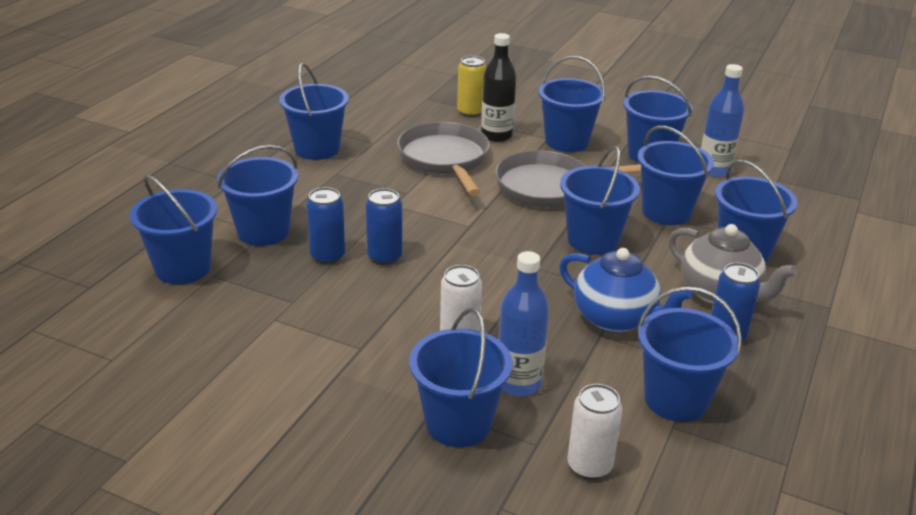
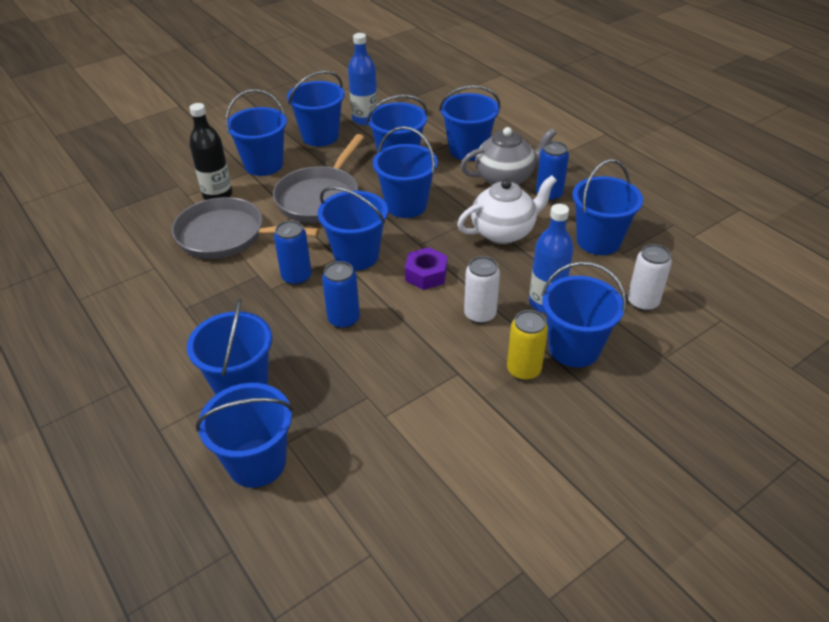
camera: 60 degrees left, 10 degrees up
blue bucket [279,63,349,160] -> blue bucket moved to [318,187,388,271]
blue can [306,187,345,264] -> blue can moved to [274,220,312,285]
yellow can [457,56,486,117] -> yellow can moved to [507,310,548,381]
blue teapot [559,248,693,333] -> white teapot [457,175,557,244]
none -> purple nut [405,247,447,290]

